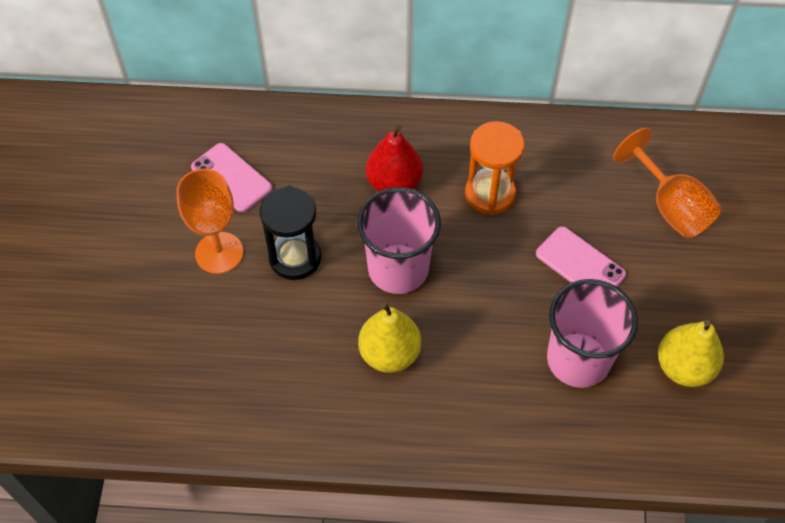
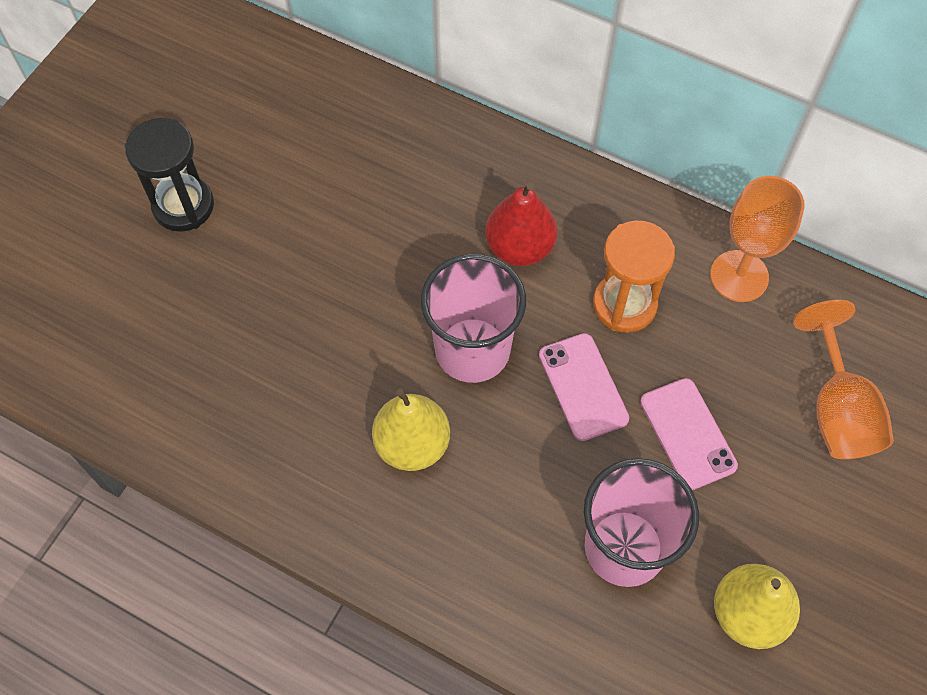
camera: 25 degrees right, 5 degrees up
orange goblet [176,169,243,274] -> orange goblet moved to [710,176,805,302]
pink phone [191,143,272,213] -> pink phone moved to [539,333,629,441]
black hourglass [260,186,321,280] -> black hourglass moved to [125,118,214,232]

